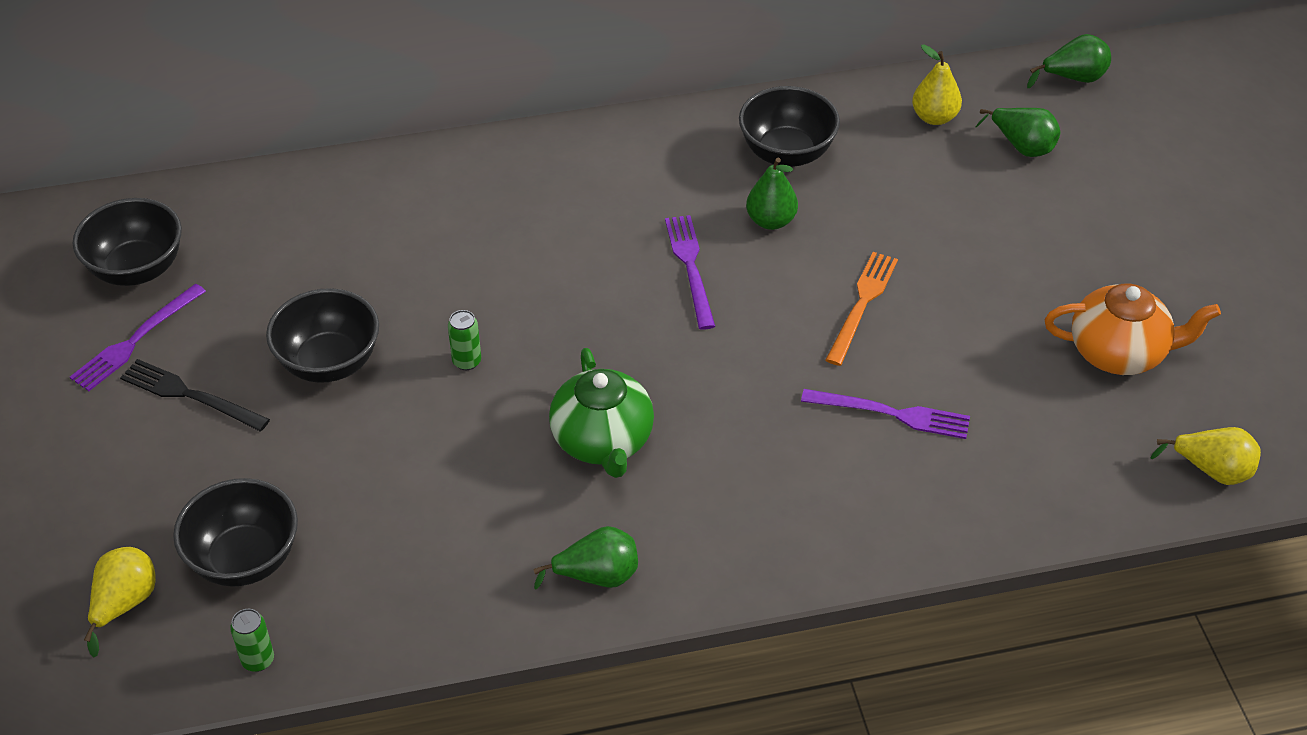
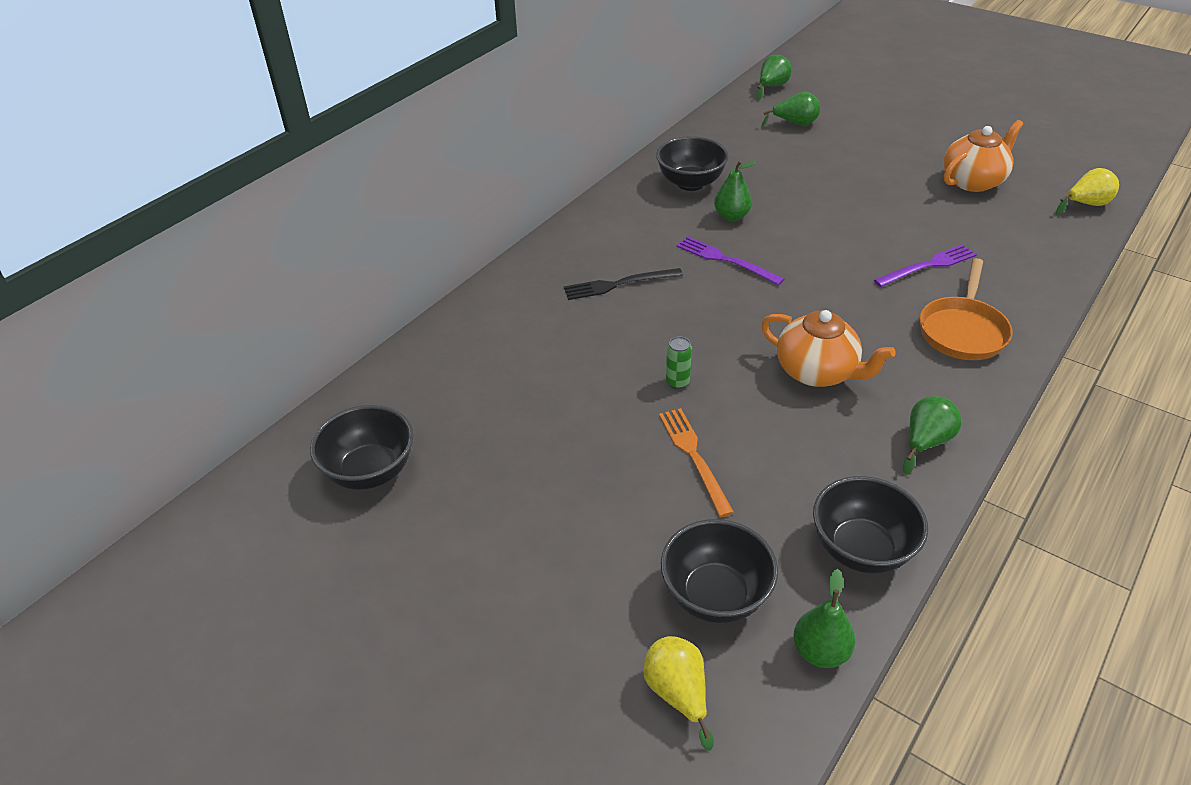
camera: 40 degrees left, 5 degrees down
purple fork [70,284,206,391] -> none
black fork [120,359,270,431] -> black fork moved to [564,268,683,300]
green can [230,609,274,672] -> green pear [793,569,855,668]
black bowl [266,288,379,383] -> black bowl moved to [813,476,928,573]
green teapot [549,348,654,478] -> orange teapot [761,310,896,387]
orange fork [826,252,898,366] -> orange fork moved to [659,408,734,517]
yellow pear [912,45,962,125] -> none
none -> orange pan [920,258,1012,360]

